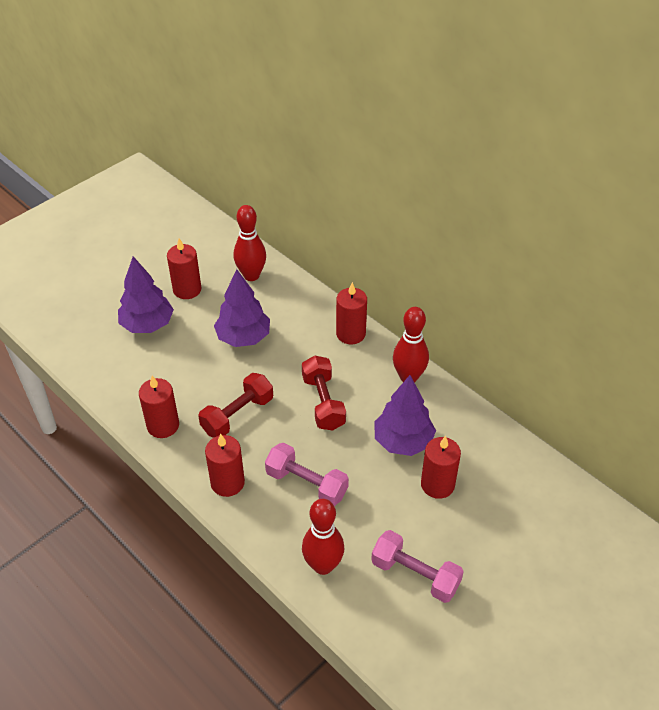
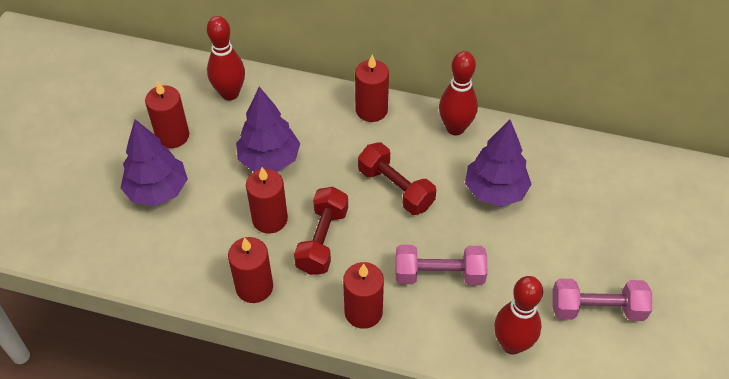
camera: 30 degrees left, 5 degrees up
red candle [421,436,461,499] -> red candle moved to [246,167,288,234]

